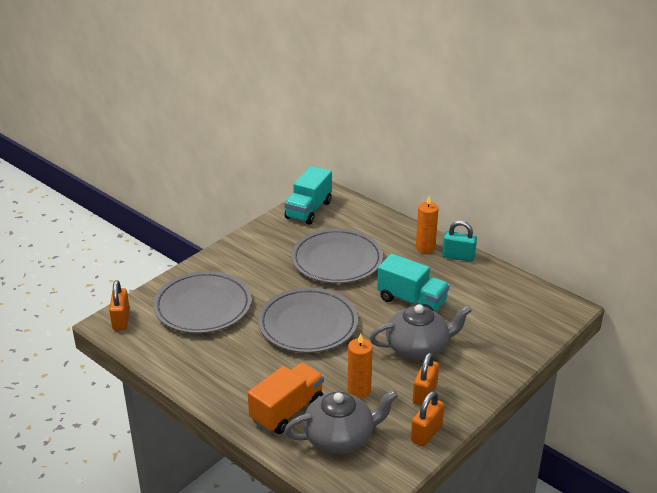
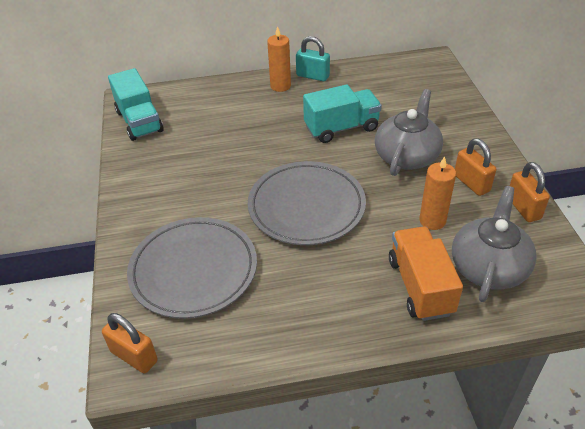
camera: 50 degrees left, 10 degrees up
grey plate [291,228,383,284] -> none
turquoise padlock [442,221,477,262] -> turquoise padlock turned 60 degrees clockwise [296,36,330,81]

